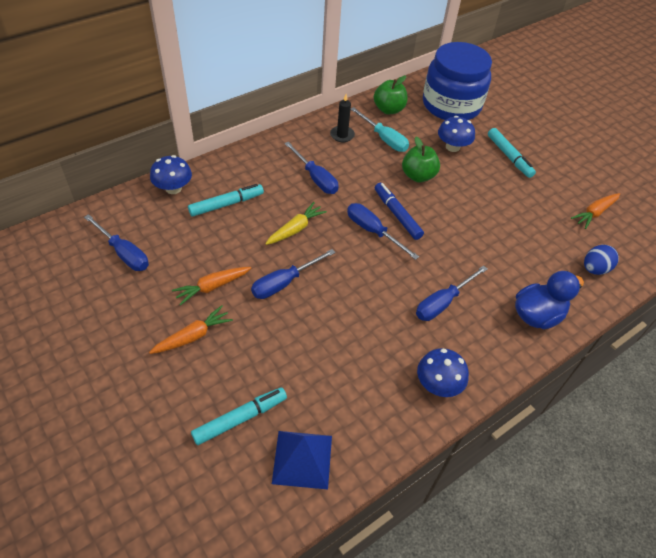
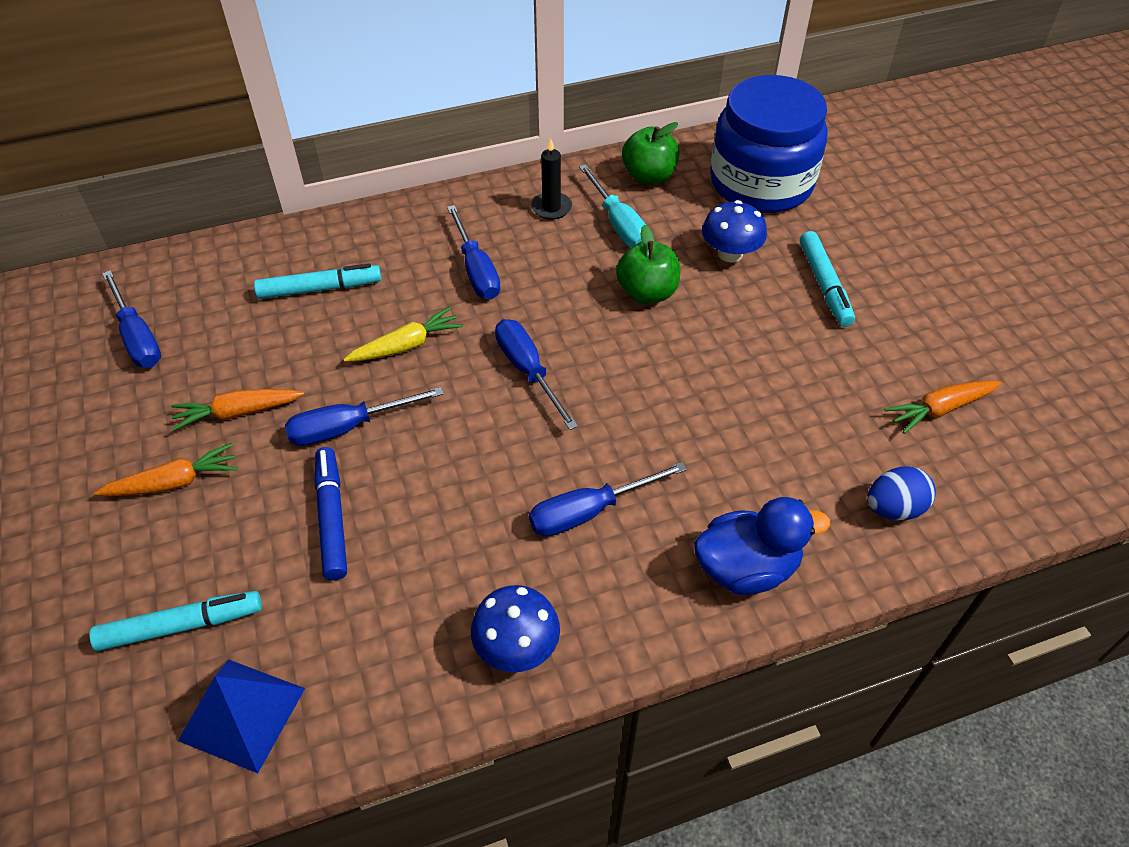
camera: 20 degrees right, 0 degrees up
blue mushroom [150,155,192,194] -> none
blue marker [375,182,424,240] -> blue marker moved to [315,447,347,580]

